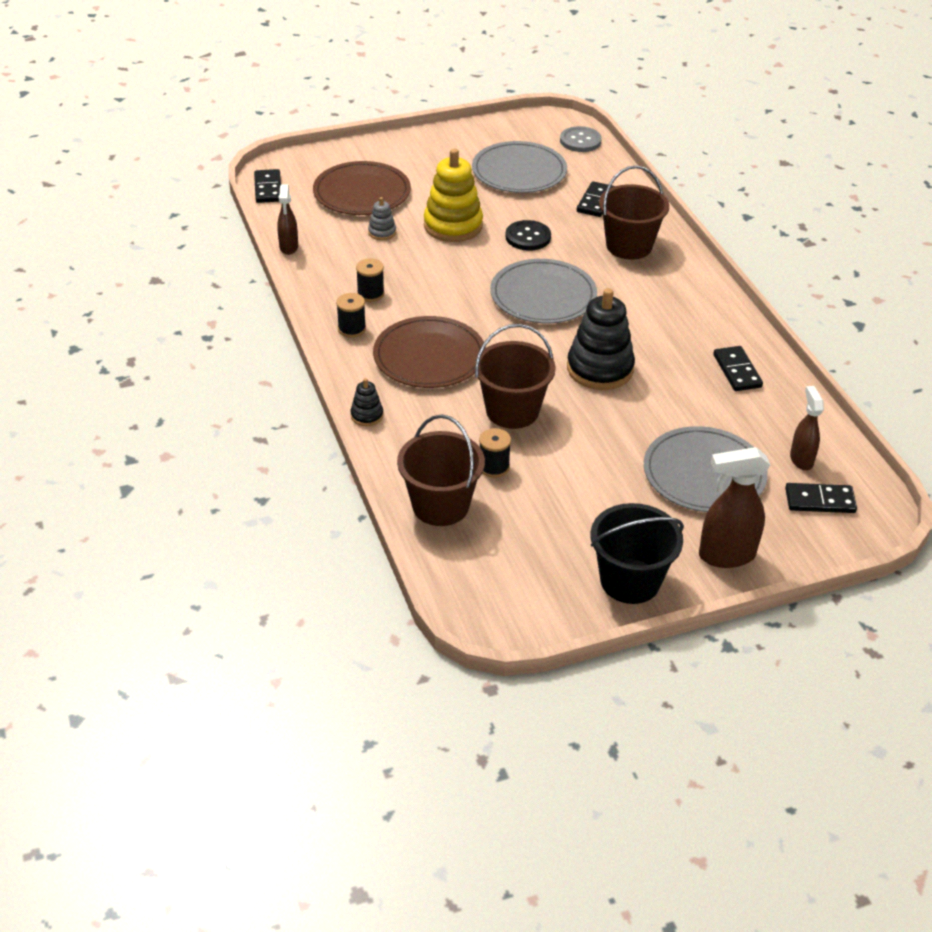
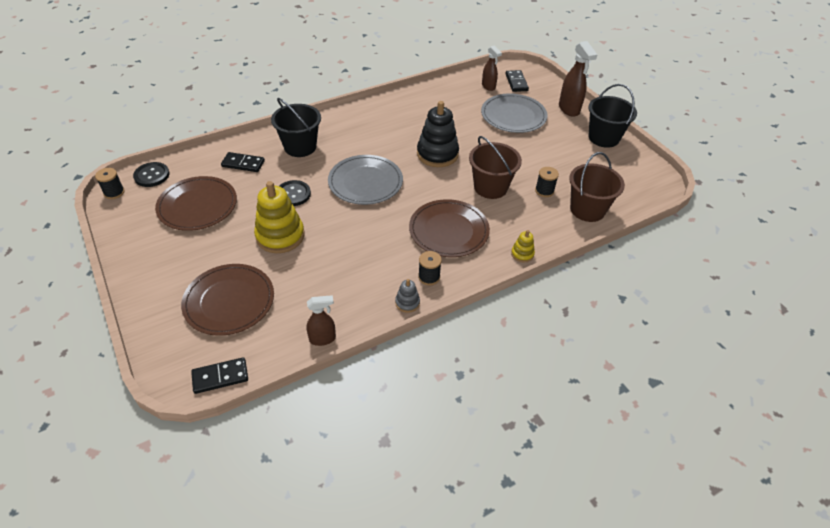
camera: 100 degrees left, 5 degrees up
black stacking toy [350,378,383,426] -> yellow stacking toy [511,230,535,263]
black spool [356,258,385,302] -> black spool moved to [95,168,125,199]
grey stacking toy [368,197,396,240] -> grey stacking toy moved to [395,279,420,313]
grey plate [472,141,567,193] -> brown plate [155,176,237,231]
grey button [560,126,602,152] -> black button [133,162,169,187]
brown bucket [599,165,669,260] -> black bucket [271,97,321,157]
black domino [713,346,763,391] -> none
brown spray bottle [790,386,824,470] -> brown spray bottle turned 105 degrees counterclockwise [482,46,502,91]

